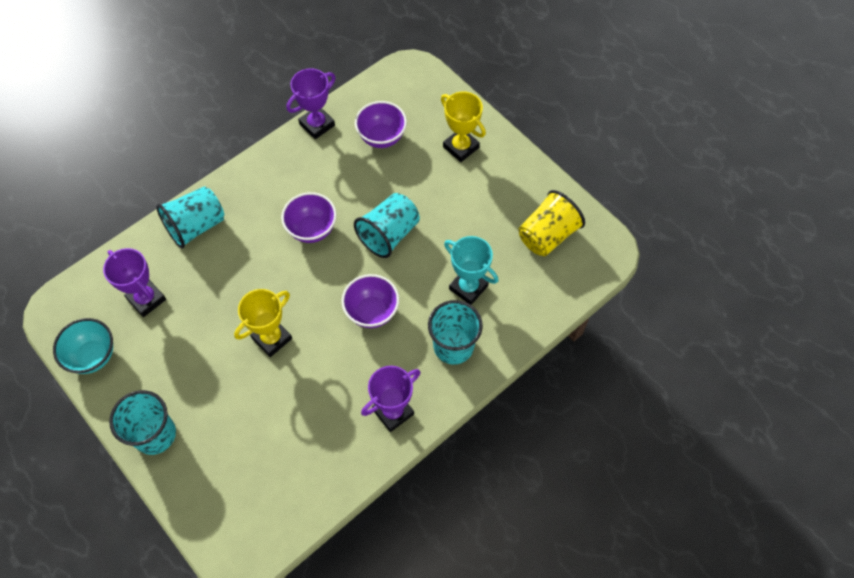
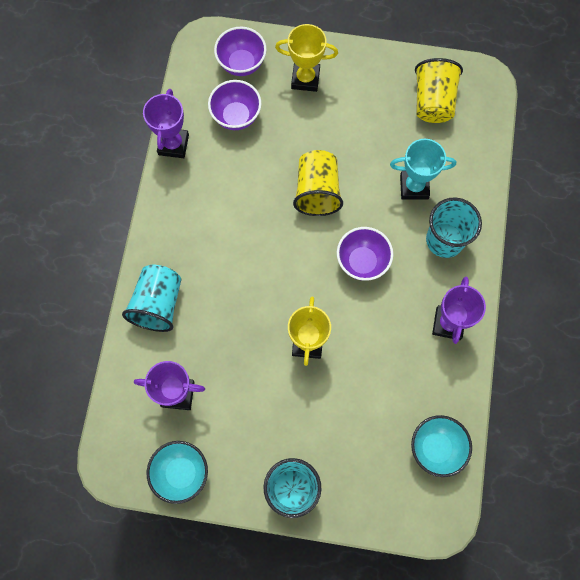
camera: 40 degrees left, 10 degrees up
purple bowl [281,192,337,243] -> purple bowl moved to [214,27,267,76]
turquoise cup [354,193,420,258] -> yellow cup [293,150,343,216]
none -> turquoise bowl [411,415,472,477]

